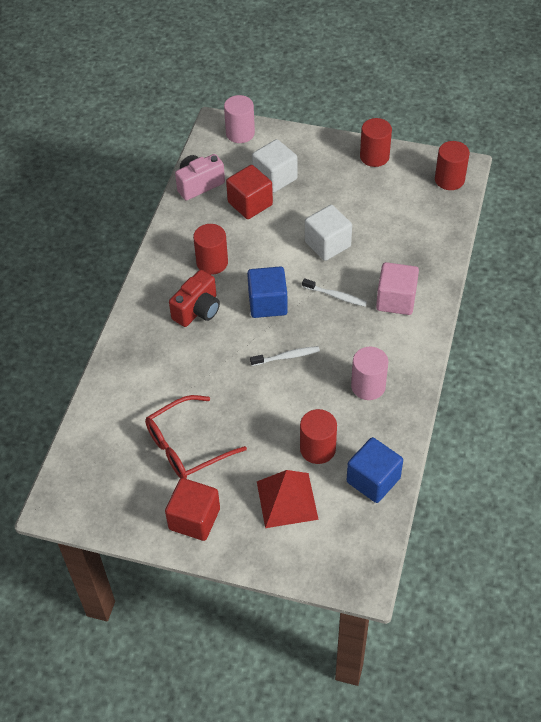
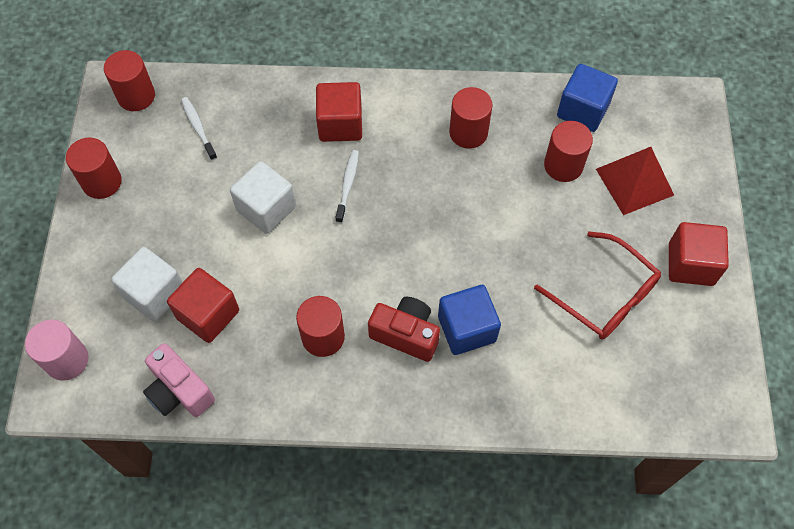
camera: 105 degrees left, 10 degrees up
blue cube [247,266,288,318] -> blue cube moved to [438,285,501,355]
white toothbrush [250,346,320,366] -> white toothbrush moved to [181,97,217,161]
pink cylinder [351,347,389,400] -> red cylinder [449,87,493,149]
pink cube [376,262,419,315] -> red cube [316,82,362,142]

